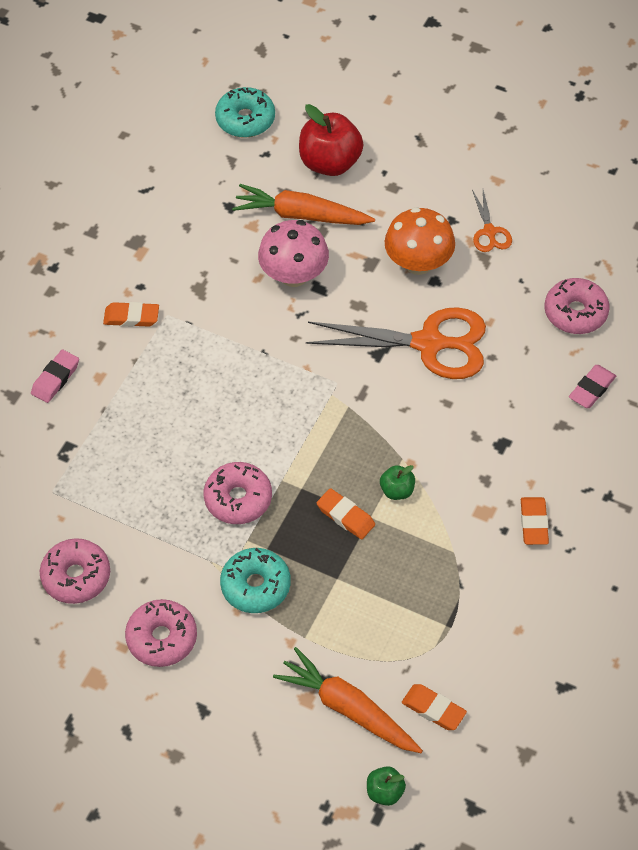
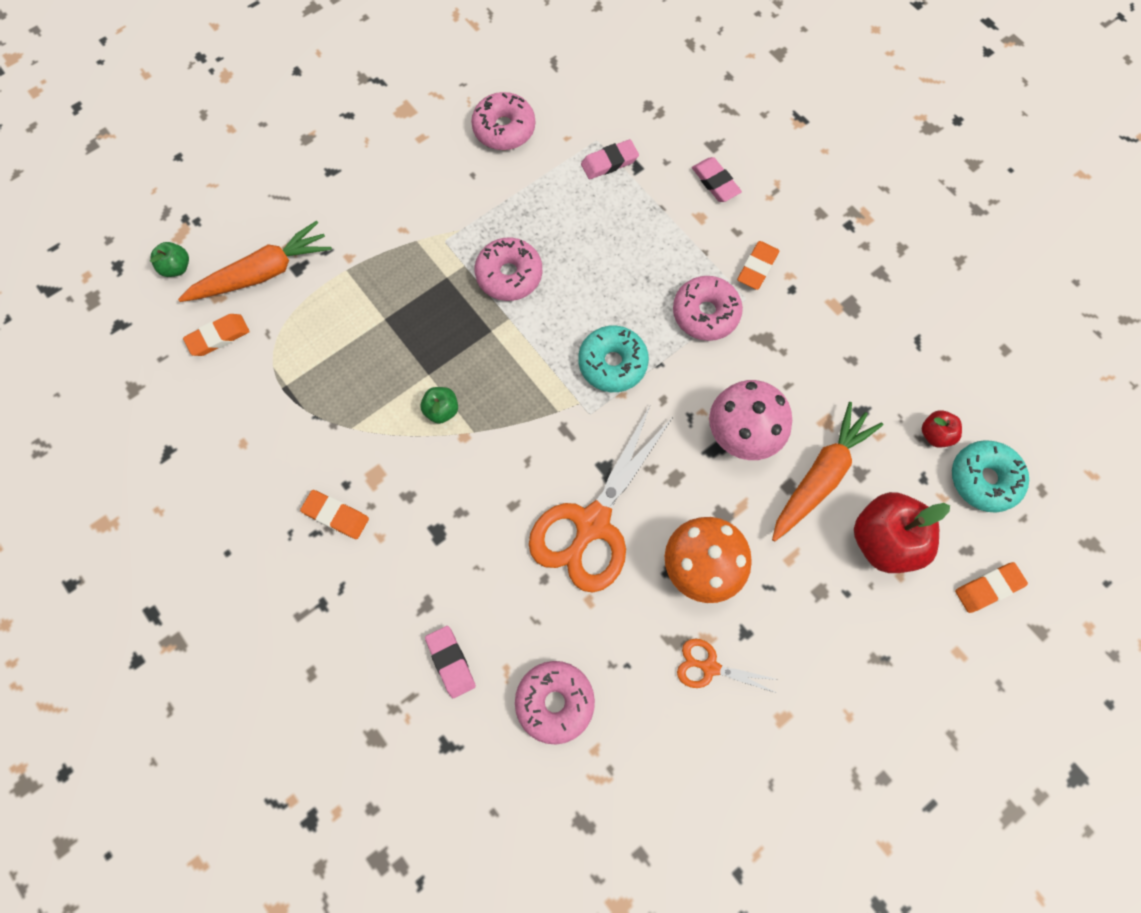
camera: 115 degrees right, 15 degrees up
pink donut [125,599,197,667] -> pink donut moved to [673,276,743,341]
turquoise donut [220,548,291,613] -> turquoise donut moved to [578,325,649,392]
orange eraser [317,488,375,539] -> orange eraser moved to [955,562,1028,613]
none -> pink eraser [581,139,639,179]
none -> red apple [922,410,962,448]

